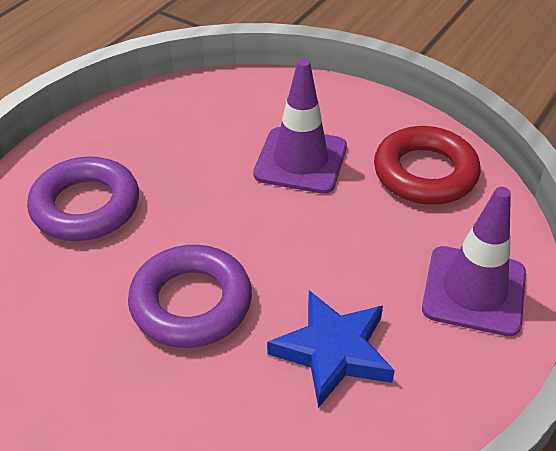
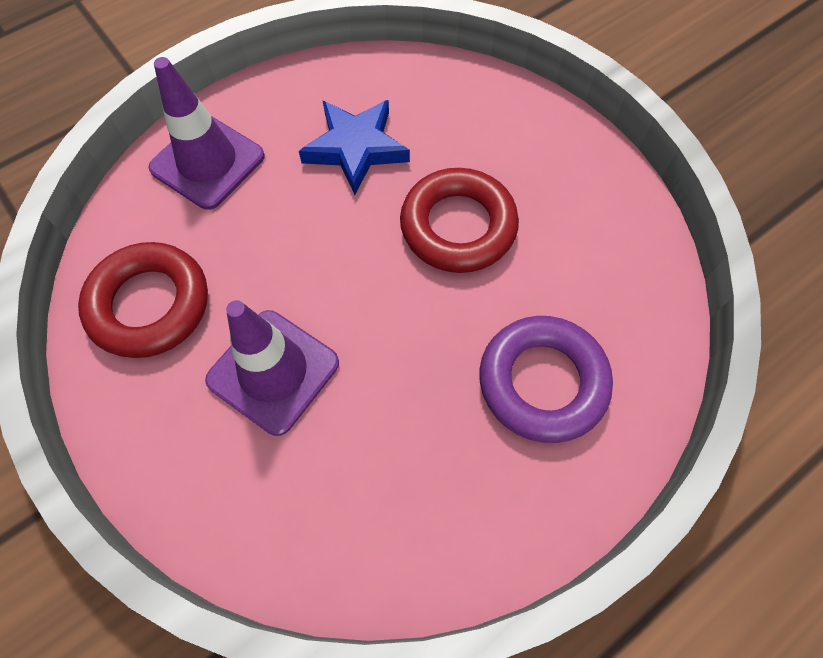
camera: 160 degrees left, 20 degrees up
purple ring [128,245,252,348] -> red ring [400,168,519,273]

